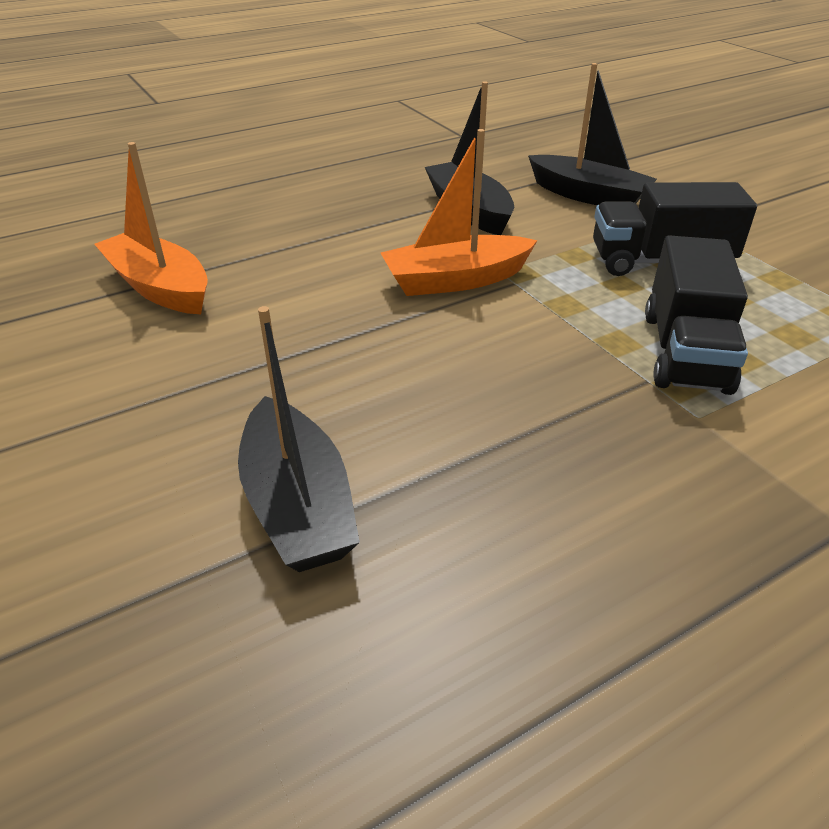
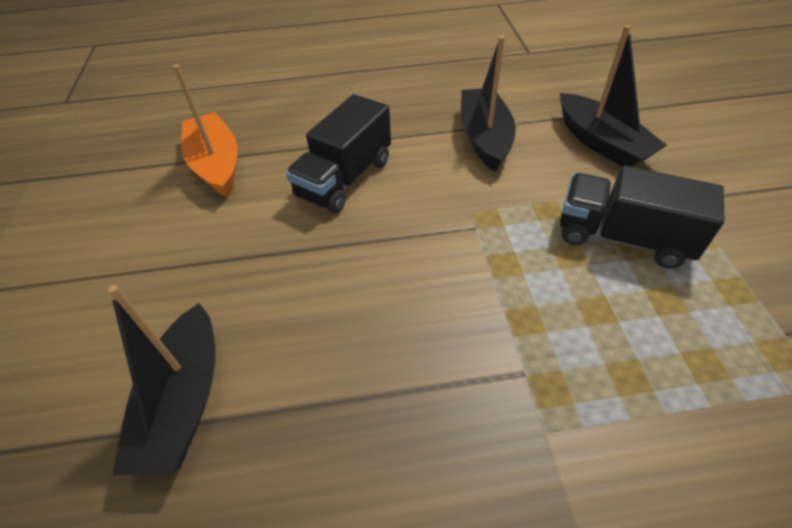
camera: 25 degrees right, 10 degrees up
orange boat [381,129,538,296] -> none
black truck [645,235,748,395] -> black truck moved to [286,94,391,213]

